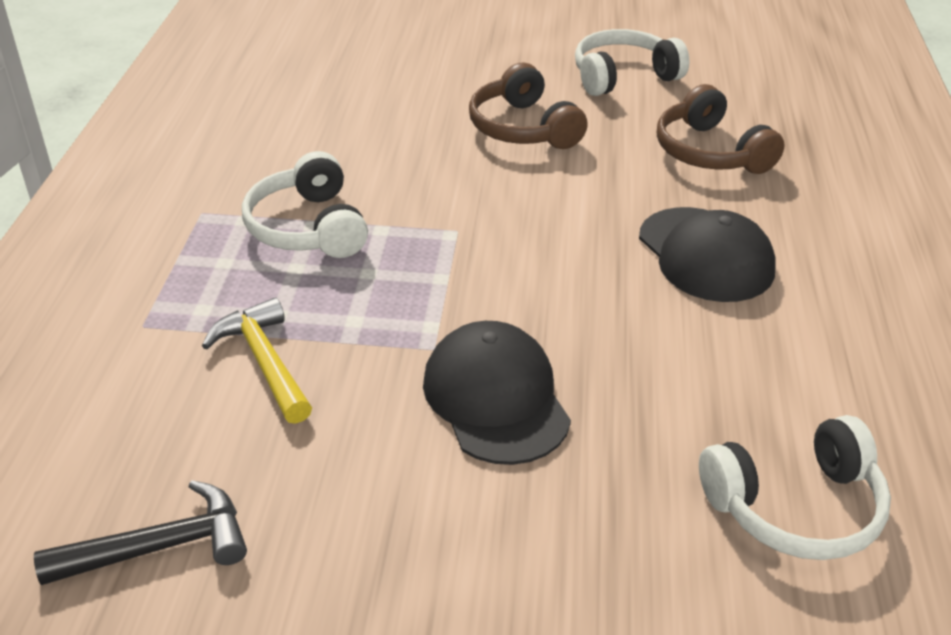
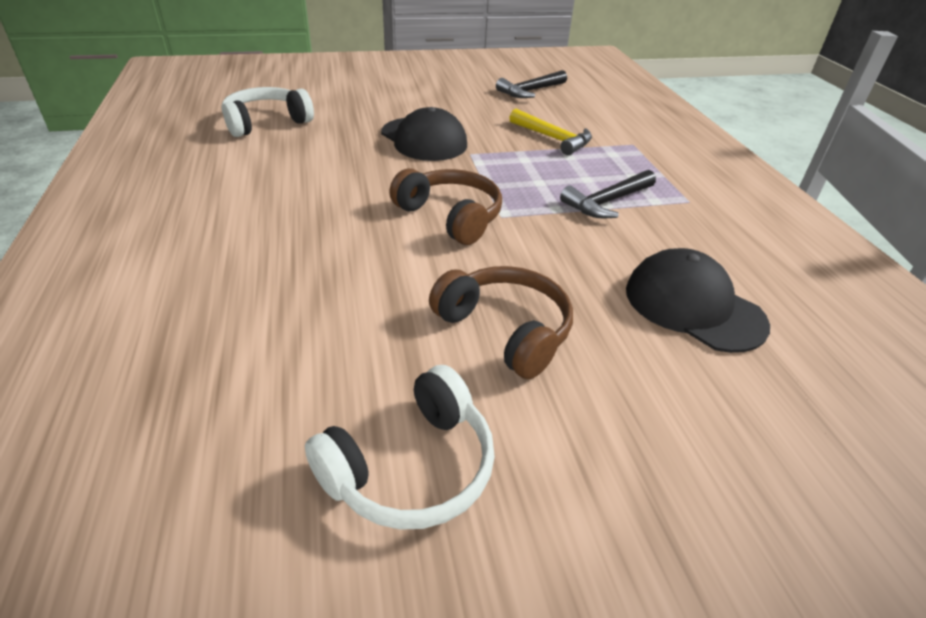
camera: 160 degrees right, 0 degrees up
white headphones [242,151,368,258] -> black hammer [560,170,656,218]
black cap [639,207,776,302] -> black cap moved to [626,248,770,353]
brown headphones [657,84,785,174] -> brown headphones moved to [389,168,502,245]

